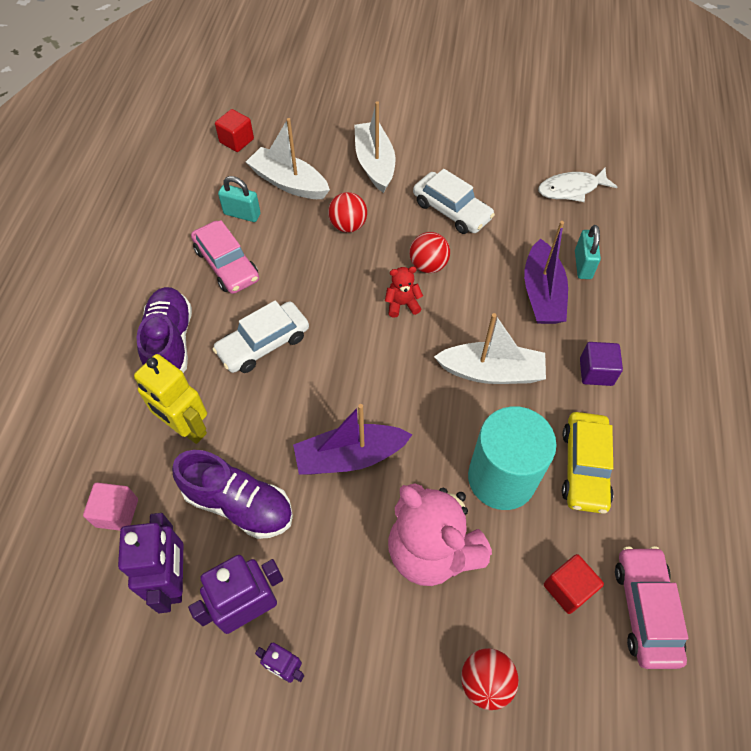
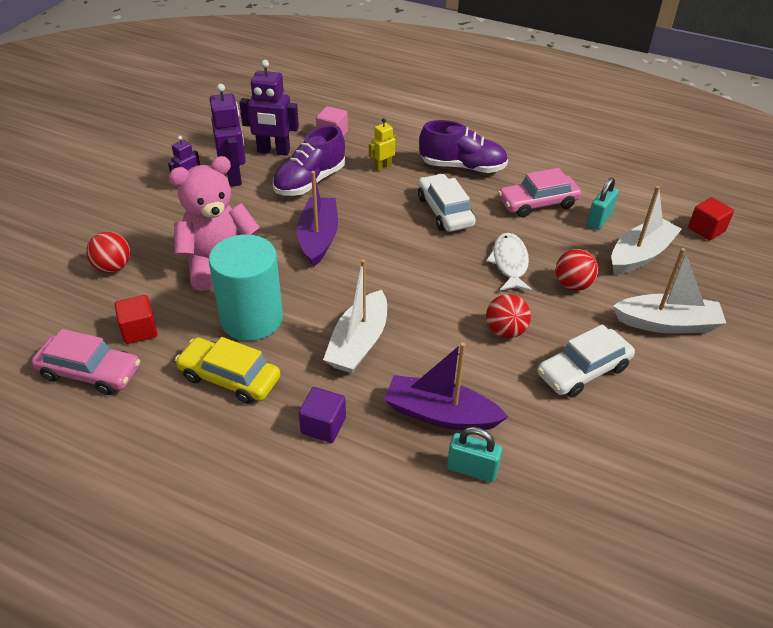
camera: 105 degrees right, 15 degrees down
yellow robot [134,354,207,444] -> yellow robot [369,118,397,171], size x0.55
red teddy bear [385,266,423,318] -> none
white fish [538,168,617,202] -> white fish moved to [486,233,532,291]

